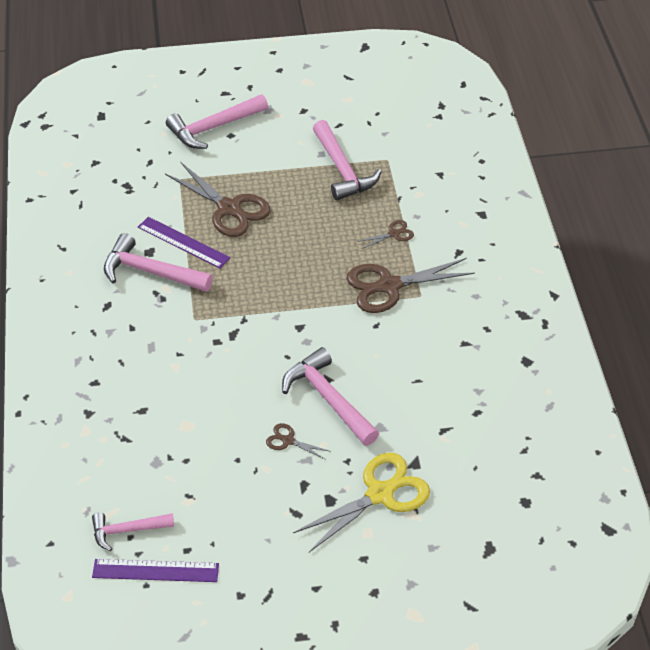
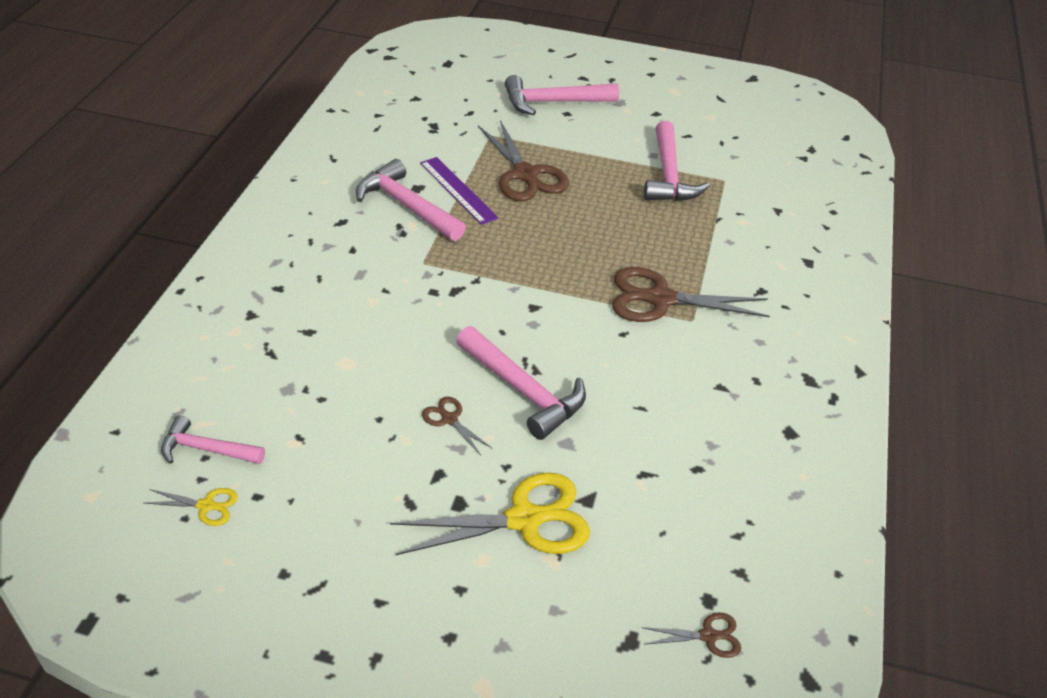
camera: 20 degrees right, 5 degrees down
purple ruler [92,559,219,582] -> yellow scissors [145,488,238,526]
pink hammer [282,347,379,446] -> pink hammer turned 150 degrees clockwise [456,326,586,440]
brown scissors [357,220,414,249] -> brown scissors moved to [642,613,741,658]

